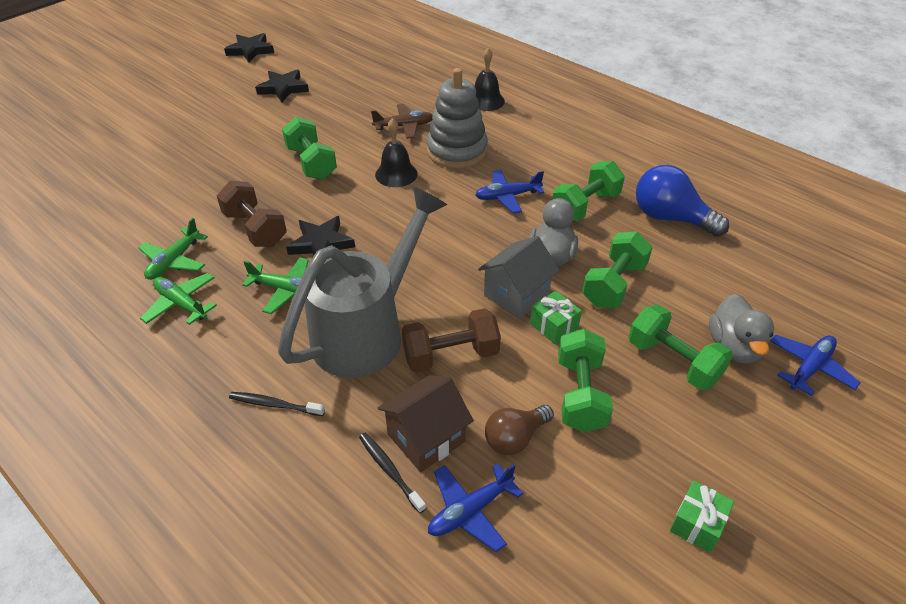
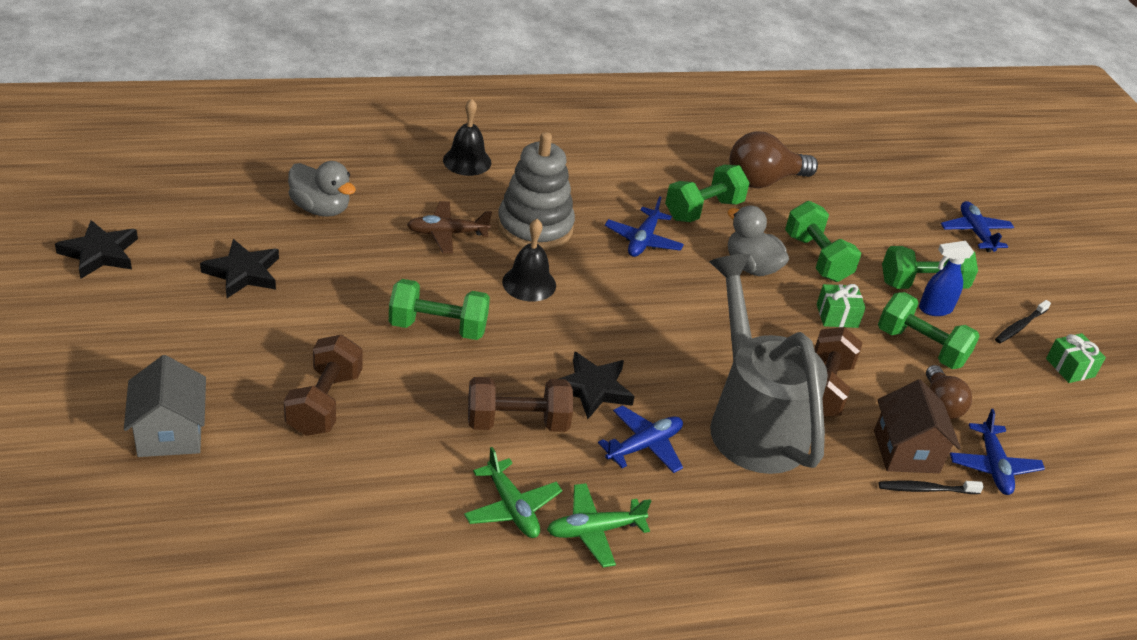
camera: 60 degrees left, 5 degrees down
black toothbrush [229,392,325,416] -> black toothbrush moved to [995,300,1051,343]
green plane [242,257,309,314] -> blue plane [598,405,683,473]
brown plane [371,104,433,139] -> brown plane turned 120 degrees counterclockwise [407,201,492,254]
grey house [478,236,560,319] -> grey house moved to [124,355,206,457]
green dumbbell [552,161,625,221] -> green dumbbell turned 60 degrees clockwise [665,165,750,222]
blue light bulb [636,165,729,237] -> brown light bulb [730,131,818,188]
grey duck [709,294,774,364] -> grey duck moved to [288,161,356,217]
none -> brown dumbbell [284,335,363,436]
none -> blue spray bottle [919,241,974,316]

